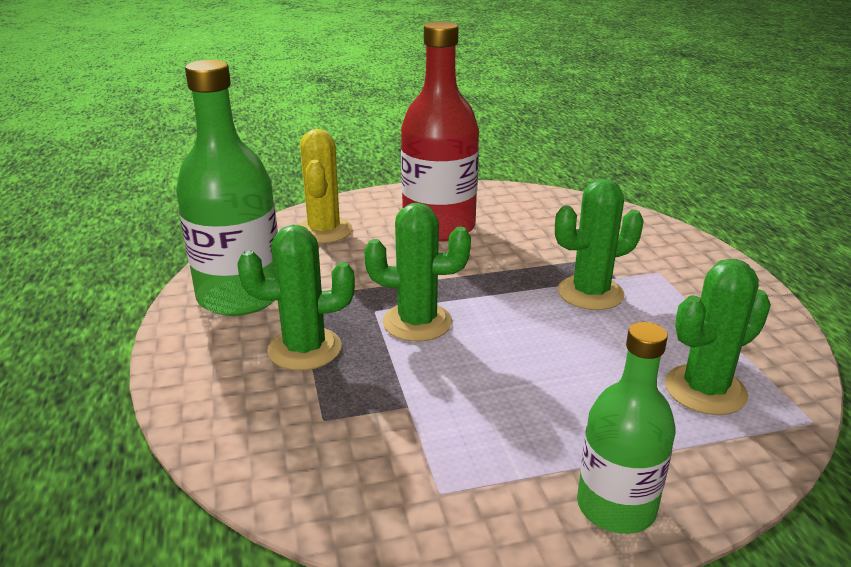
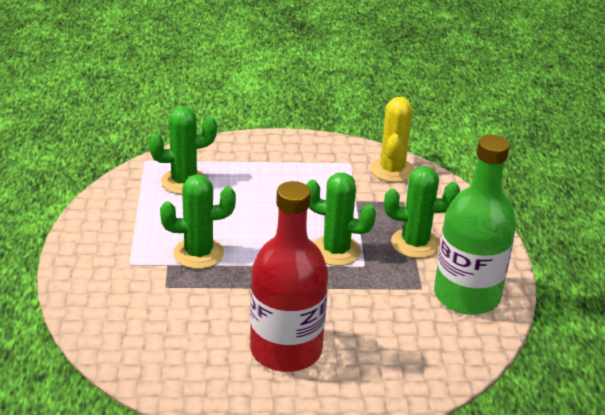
camera: 170 degrees left, 5 degrees up
yellow cactus [299,129,353,244] -> yellow cactus moved to [370,97,414,182]
green bottle [577,322,676,534] -> none

